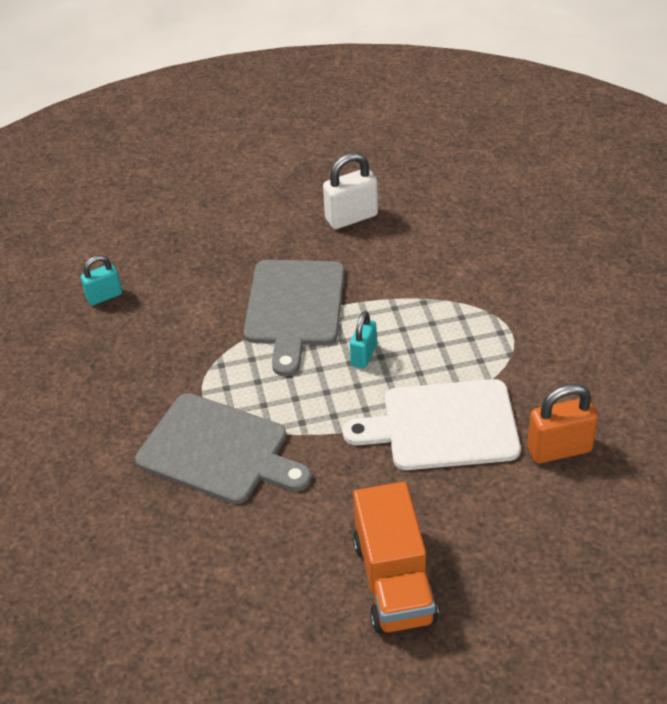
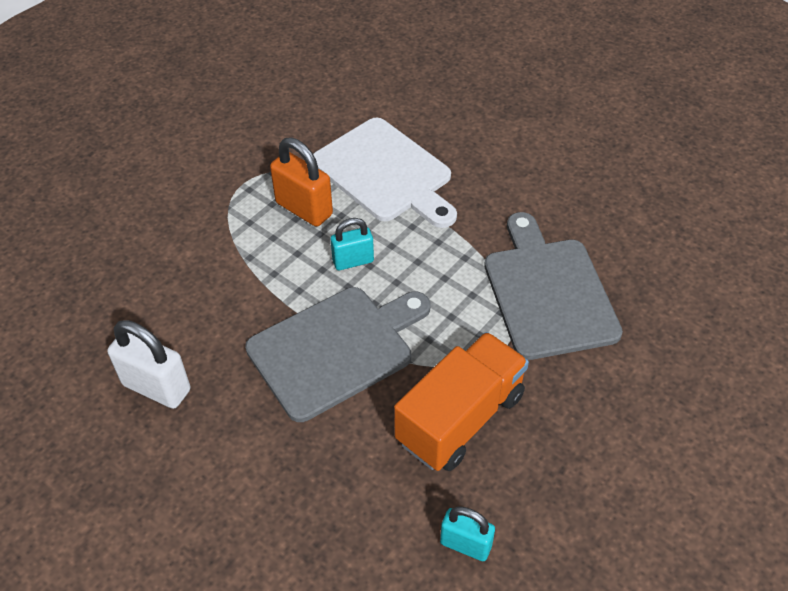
camera: 130 degrees left, 5 degrees up
orange truck [353,482,439,634] -> orange truck moved to [394,332,529,471]
orange padlock [527,384,598,463] -> orange padlock moved to [270,137,333,227]

